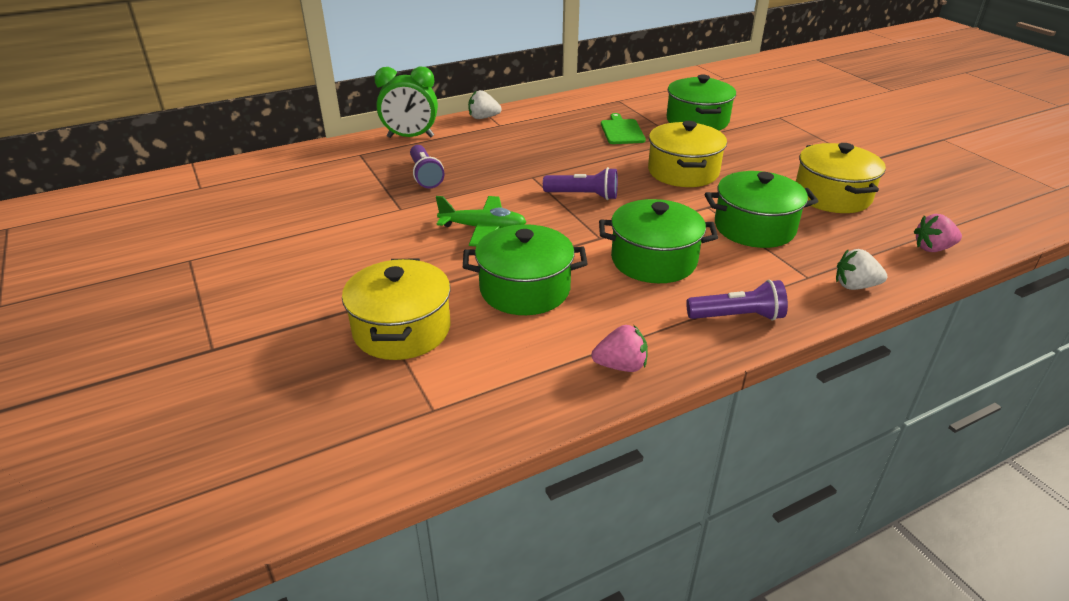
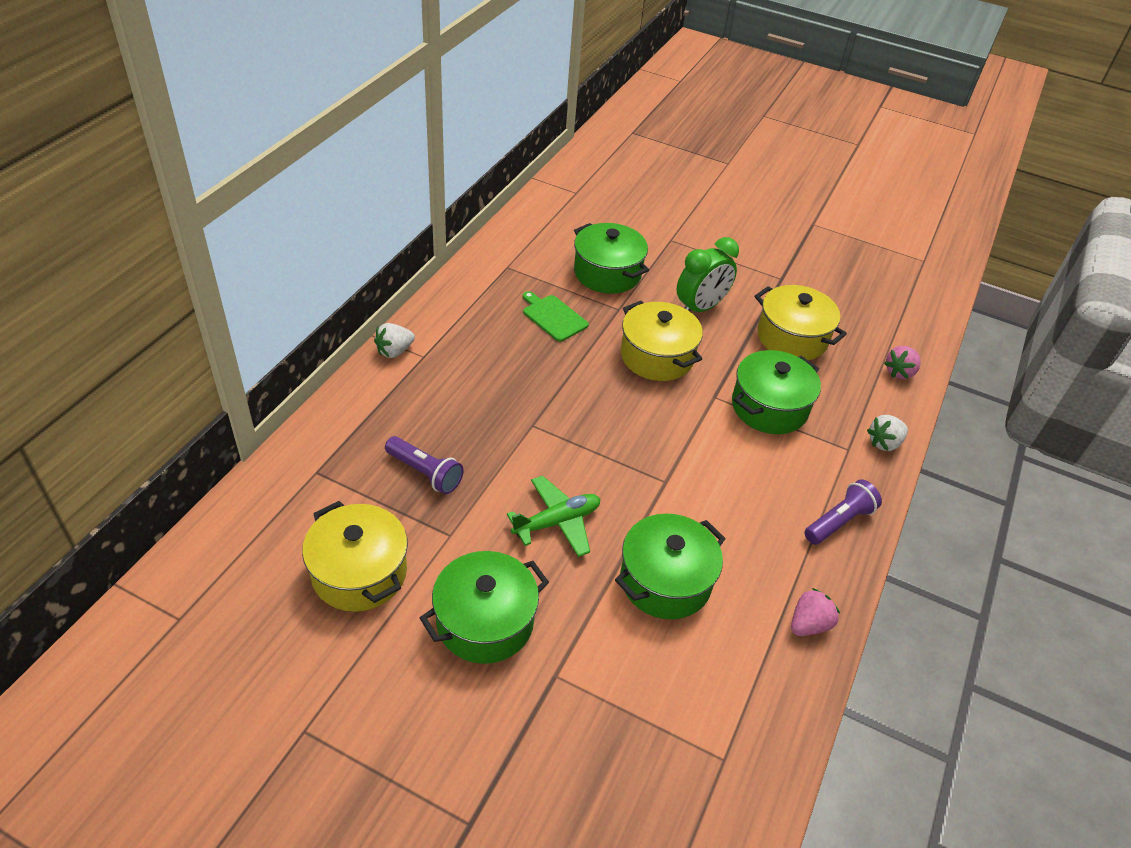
camera: 40 degrees left, 10 degrees up
yellow pot [342,259,451,360] -> yellow pot moved to [302,501,408,612]
green clock [374,67,438,138] -> green clock moved to [676,237,739,312]
purple flashlight [543,167,618,200] -> none
green pot [599,199,718,283] -> green pot moved to [420,551,549,664]

